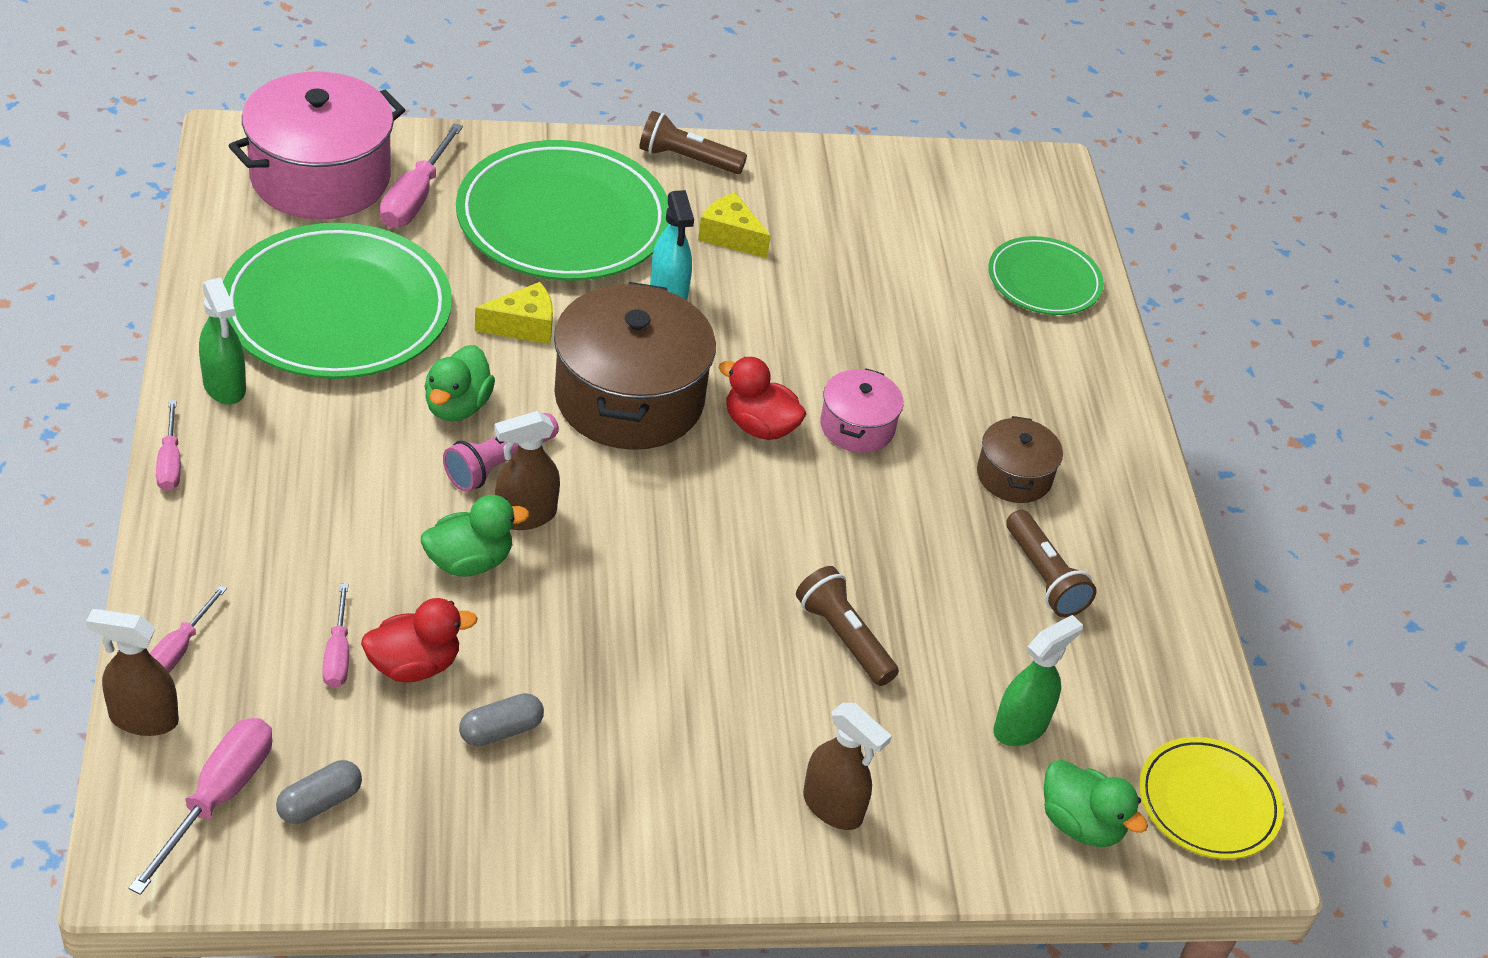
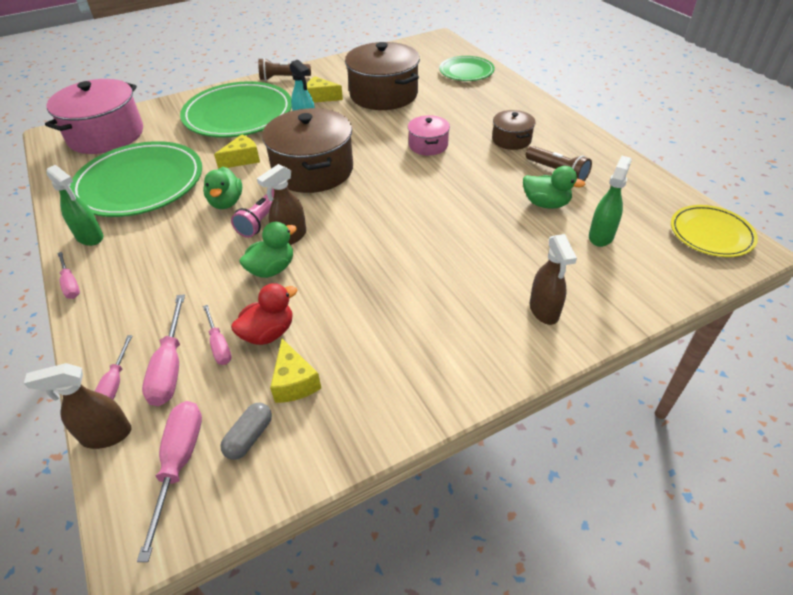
camera: 15 degrees left, 0 degrees up
pink screwdriver [380,123,463,228] -> pink screwdriver moved to [142,294,185,406]
grey capsule [459,693,544,747] -> none
red duck [719,357,806,440] -> none
brown flashlight [796,566,899,686] -> none
brown spray bottle [803,703,892,830] -> brown spray bottle turned 60 degrees clockwise [530,234,577,325]
green duck [1044,760,1148,847] -> green duck moved to [523,166,586,208]
none -> yellow cheese [270,339,321,403]
none -> brown pot [345,42,420,110]

